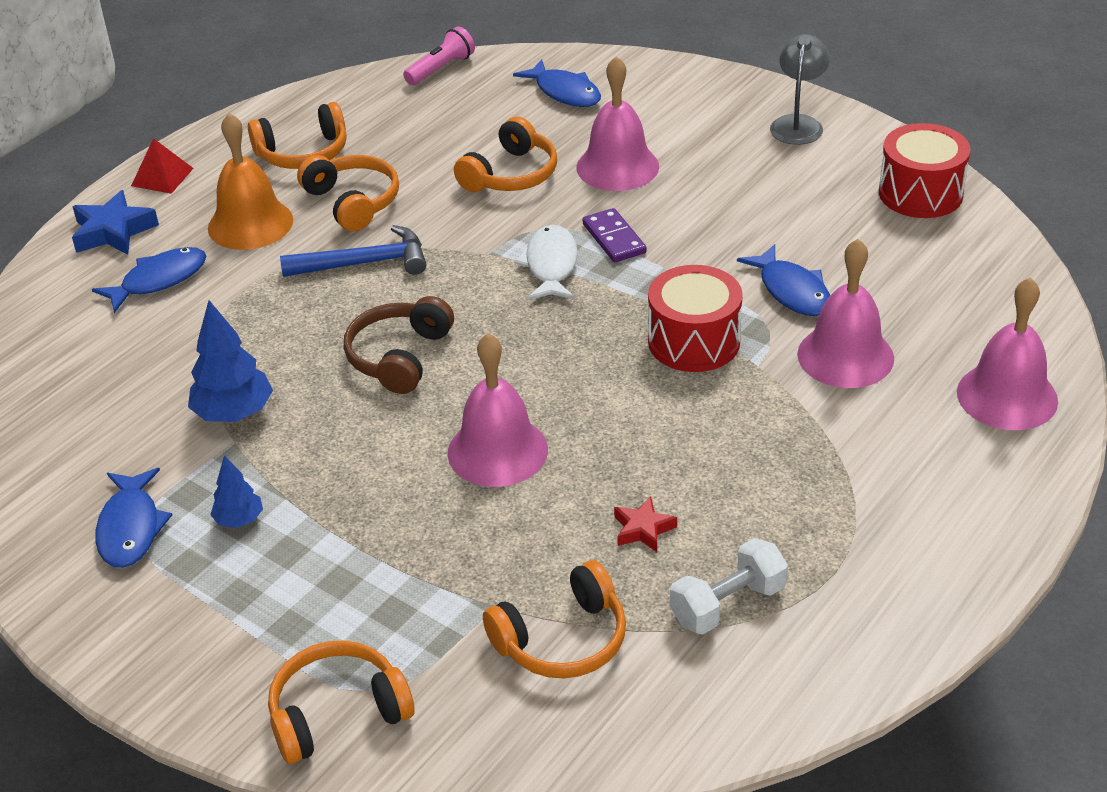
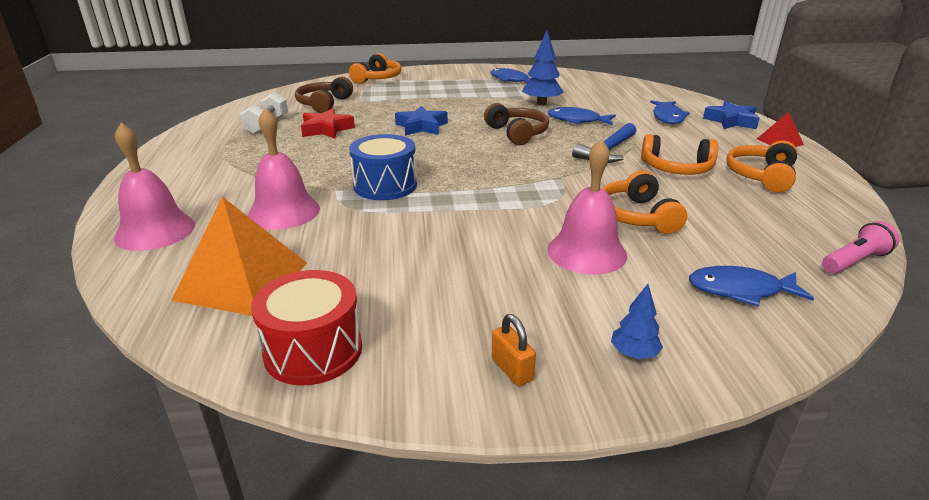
camera: 135 degrees right, 10 degrees down
orange bell [208,113,293,250] -> none
blue tree [211,455,263,528] -> blue tree moved to [611,284,663,359]
pink flashlight [403,26,475,85] -> pink flashlight turned 120 degrees counterclockwise [822,221,900,274]
pink bell [448,333,548,487] -> blue star [395,106,448,136]
orange headphones [483,560,626,678] -> brown headphones [295,77,353,113]
white fish [514,225,578,300] -> none
purple domino [583,208,647,262] -> none
red star [614,496,677,552] -> red star [301,108,355,139], size x1.66
red drum [648,265,743,372] -> blue drum [349,134,417,200]
blue fish [737,244,830,316] -> blue fish moved to [548,107,616,126]
grey lamp [770,34,830,145] -> orange padlock [492,314,536,386]
none -> orange pyramid [171,197,307,316]

